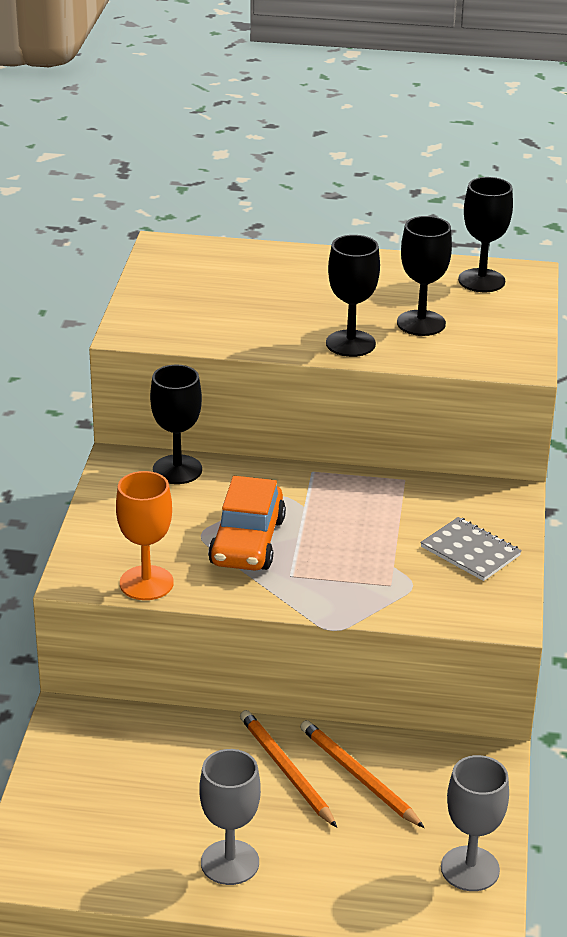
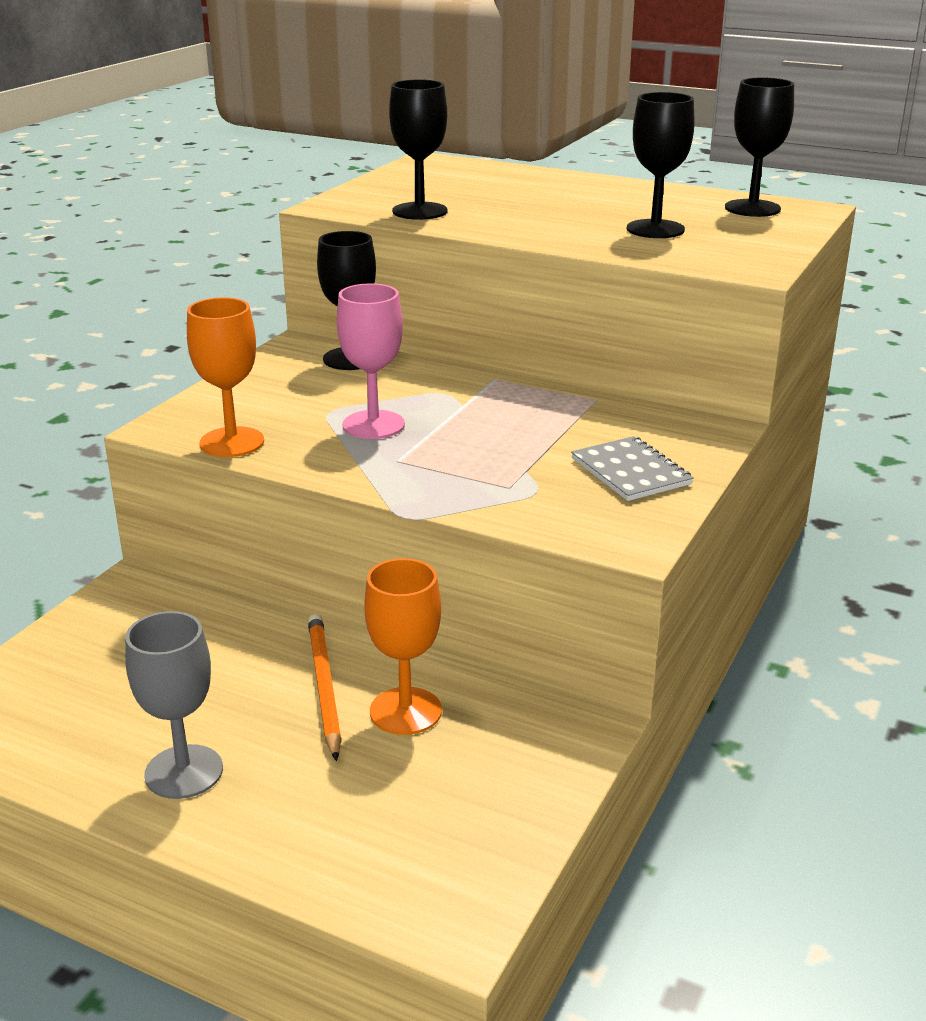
camera: 20 degrees right, 5 degrees down
orange car [208,476,286,571] -> pink goblet [337,284,405,439]
orange pencil [300,720,425,828] -> orange goblet [365,558,442,735]
black goblet [326,235,380,357] -> black goblet moved to [389,80,448,220]
grey goblet [441,755,509,891] -> none

